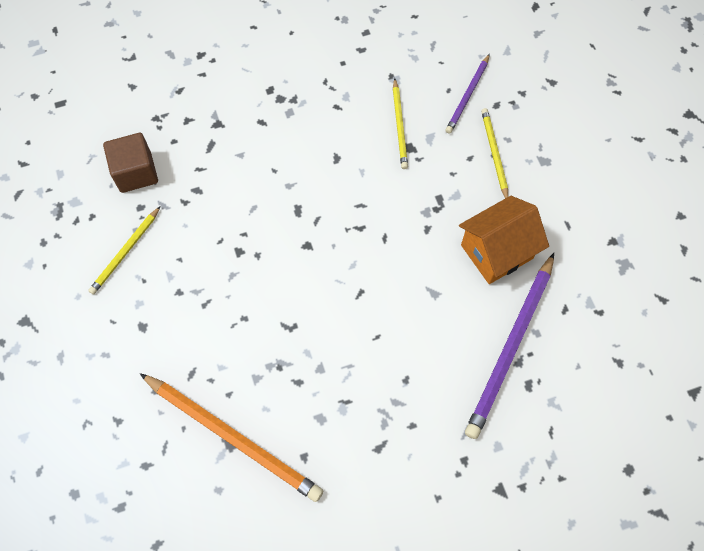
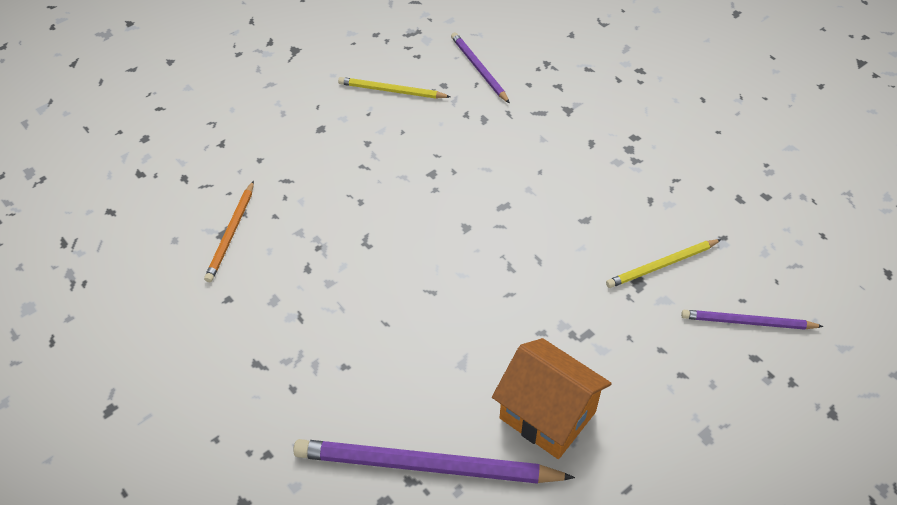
camera: 70 degrees right, 15 degrees down
brown cube [103,133,158,193] -> purple pencil [451,32,510,104]
orange pencil [140,373,323,502] -> orange pencil [204,181,254,282], size x0.55
yellow pencil [481,108,508,198] -> none

